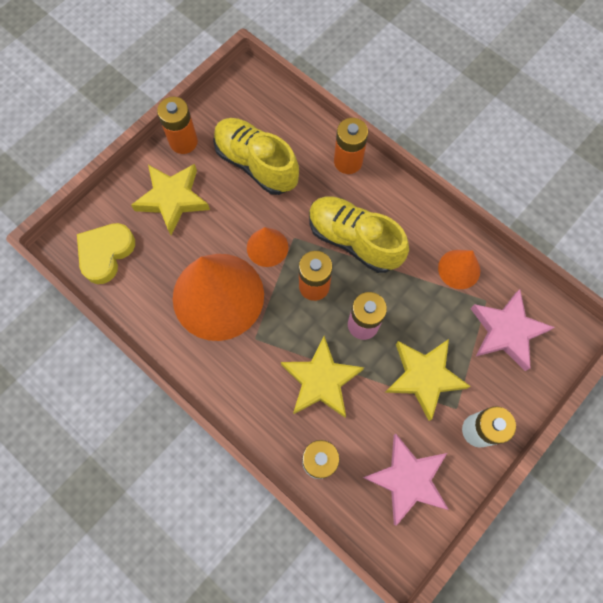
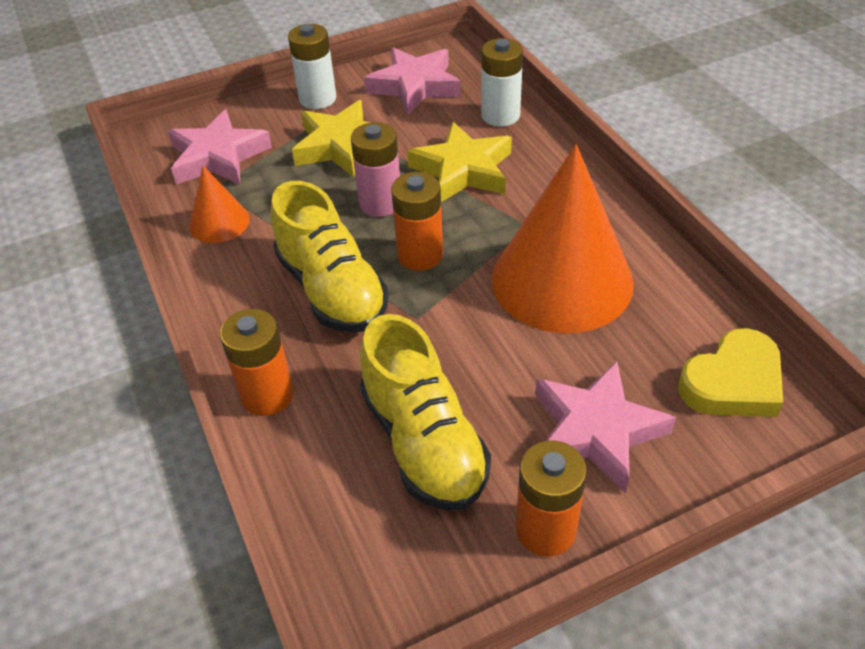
camera: 155 degrees left, 25 degrees down
yellow star [131,164,210,235] -> pink star [535,361,676,493]
orange cone [247,227,288,267] -> none

